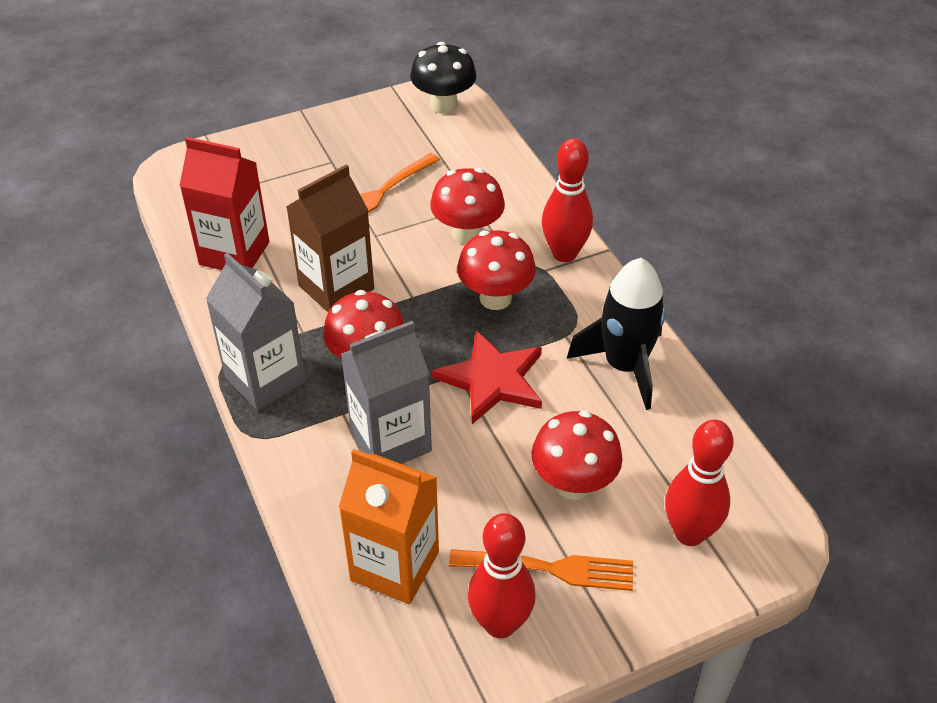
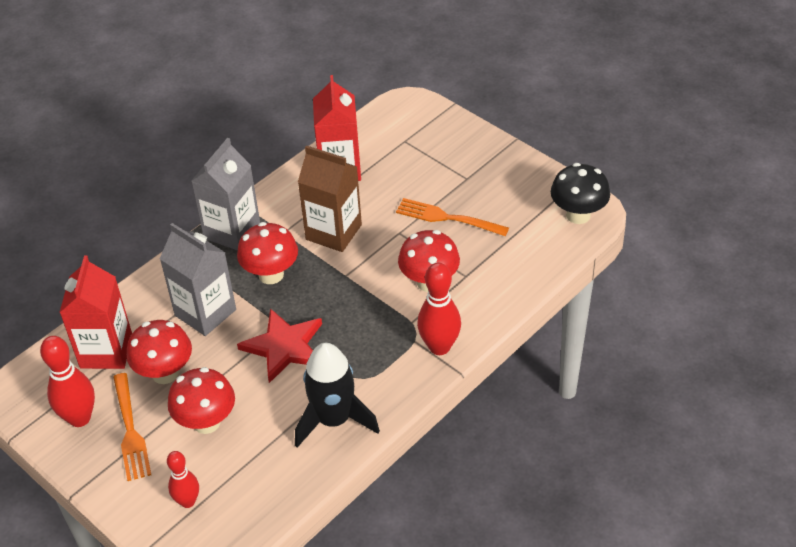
camera: 70 degrees right, 0 degrees up
orange carton [339,449,439,604] -> red carton [59,255,132,369]
red mushroom [457,230,536,310] -> red mushroom moved to [127,320,192,384]
red bowling pin [665,420,734,546] -> red bowling pin [167,451,199,508], size x0.64

